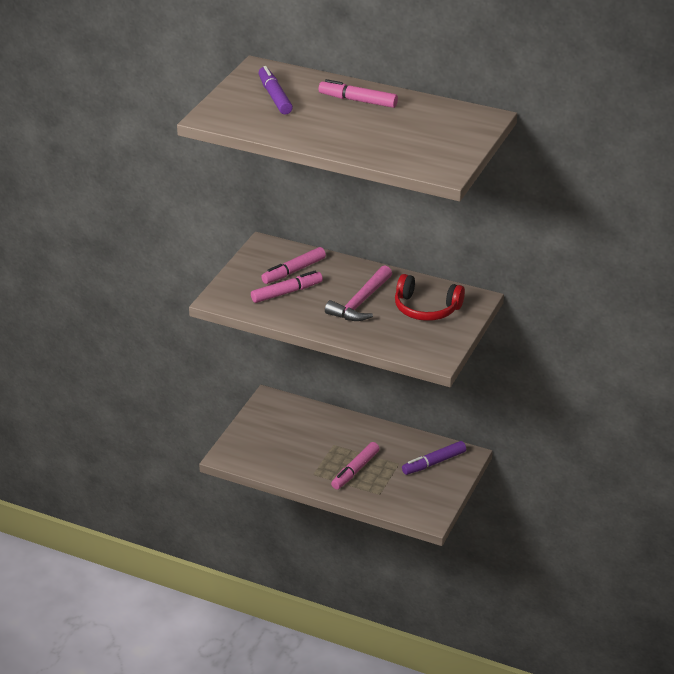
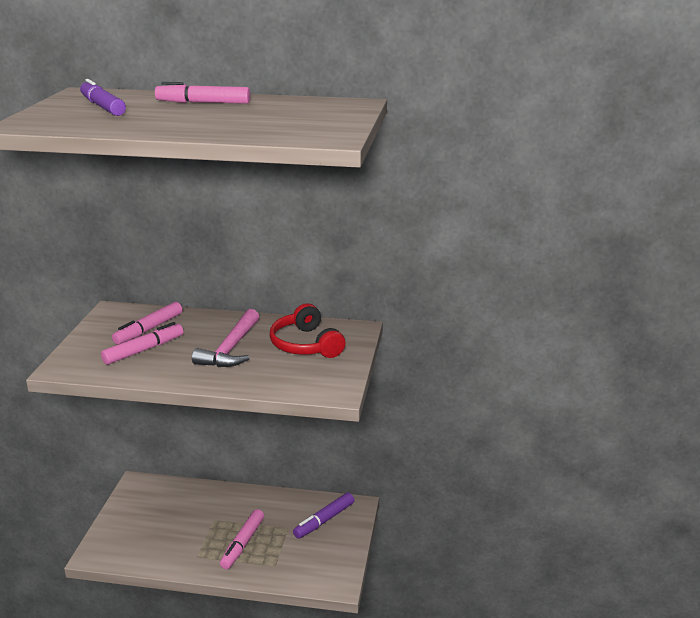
camera: 15 degrees left, 10 degrees down
red headphones [395,274,465,321] -> red headphones turned 60 degrees clockwise [270,303,345,358]

